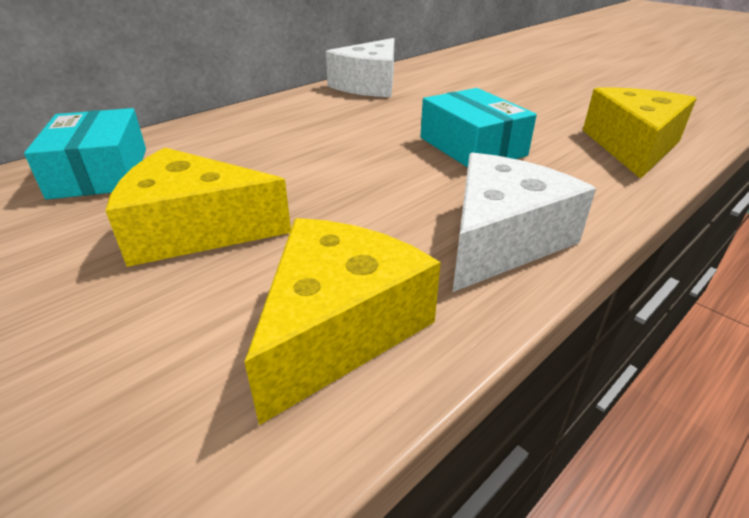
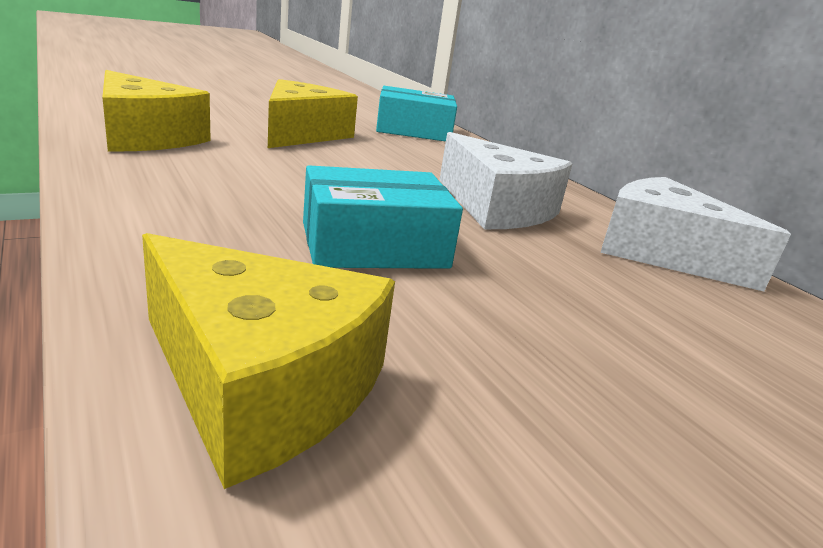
camera: 100 degrees right, 10 degrees down
white cheese [453,153,596,292] -> white cheese moved to [439,132,572,229]

